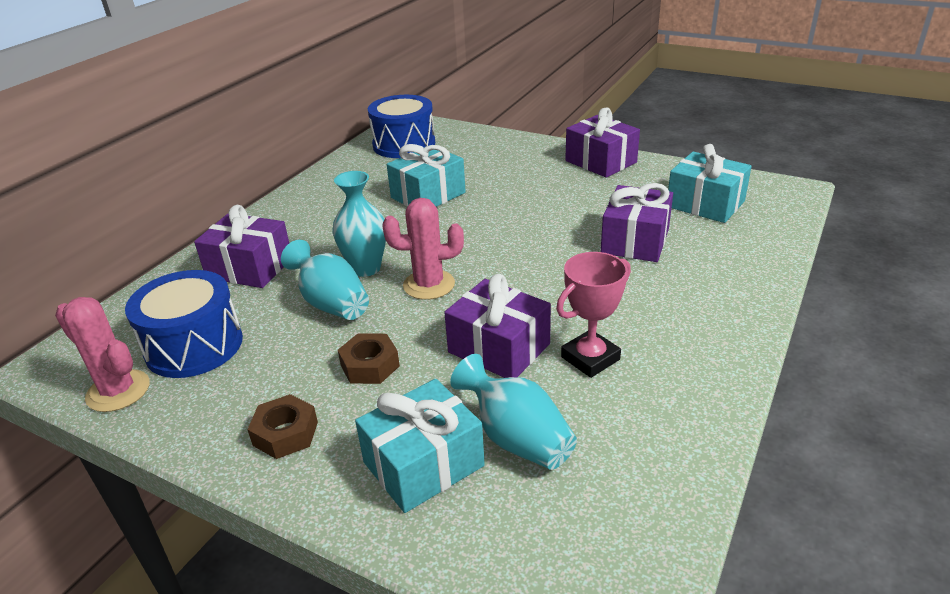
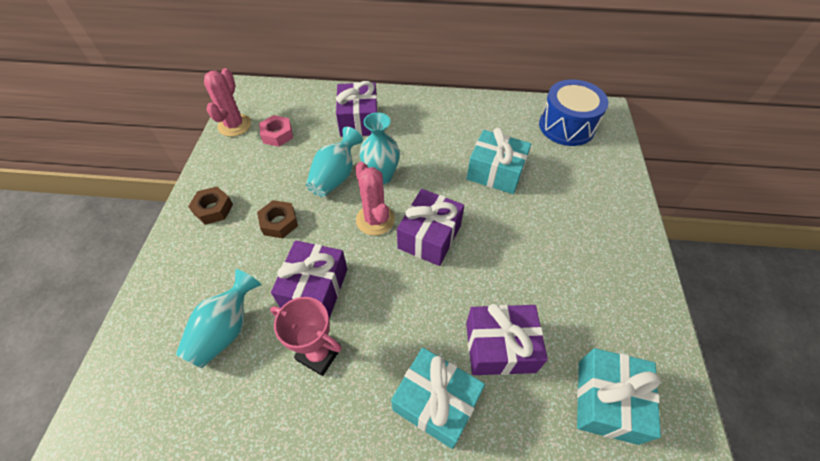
camera: 65 degrees right, 20 degrees up
blue drum [125,270,243,378] -> pink nut [259,115,293,147]
turquoise gift [355,379,485,513] -> turquoise gift moved to [391,347,485,449]
purple gift [565,107,640,178] -> purple gift moved to [397,189,464,266]

